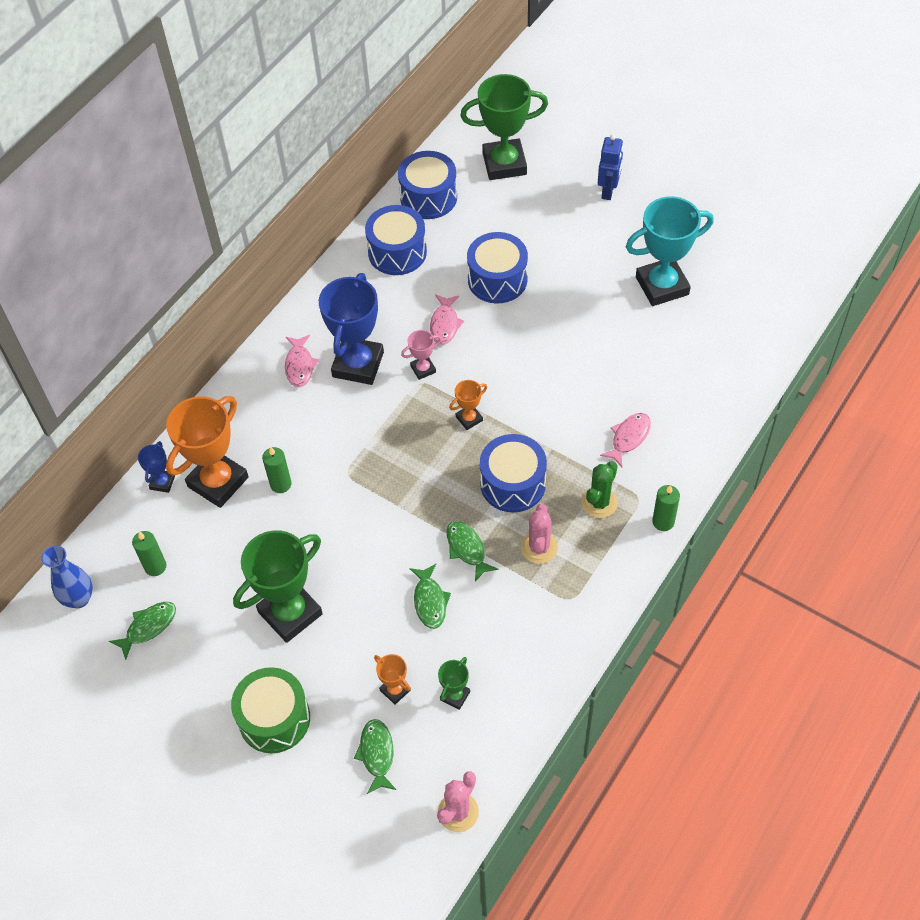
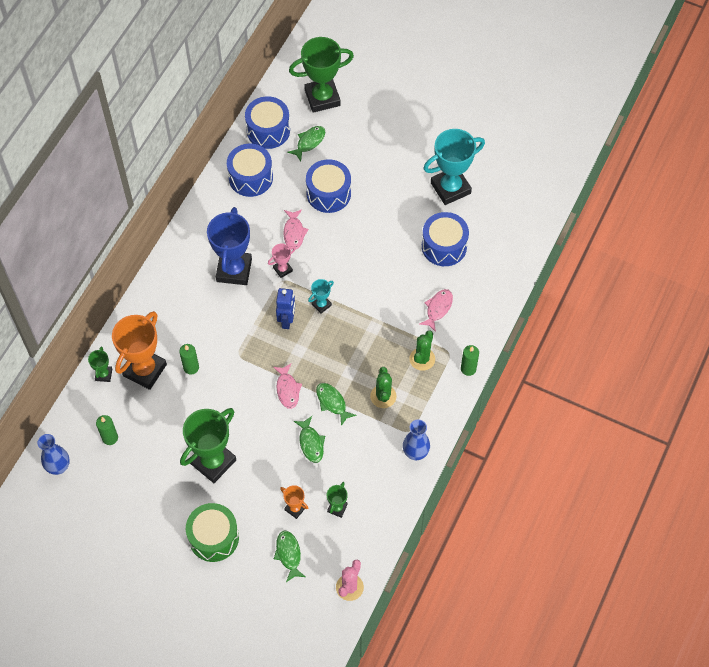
camera: 10 degrees left, 5 degrees up
green fish [109,602,176,660] -> green fish moved to [287,126,325,161]
blue trophy [138,441,175,493] -> green trophy [88,347,112,382]
pink fish [285,335,319,387] -> pink fish moved to [273,363,302,409]
orange trophy [449,380,487,430] -> turquoise trophy [308,279,334,314]
blue drum [480,434,547,512] -> blue drum moved to [422,212,469,266]
pink cactus [521,504,558,564] -> green cactus [370,367,397,408]
blue robot [598,134,623,200] -> blue robot moved to [276,288,295,329]
none -> blue vase [403,419,430,460]

